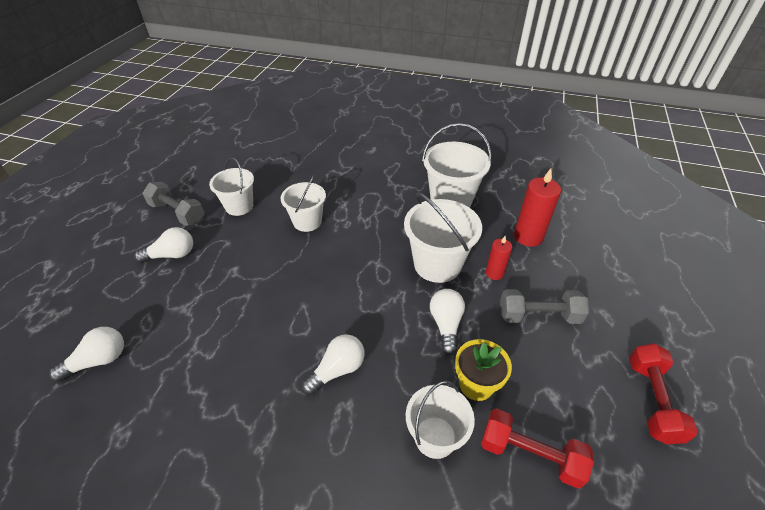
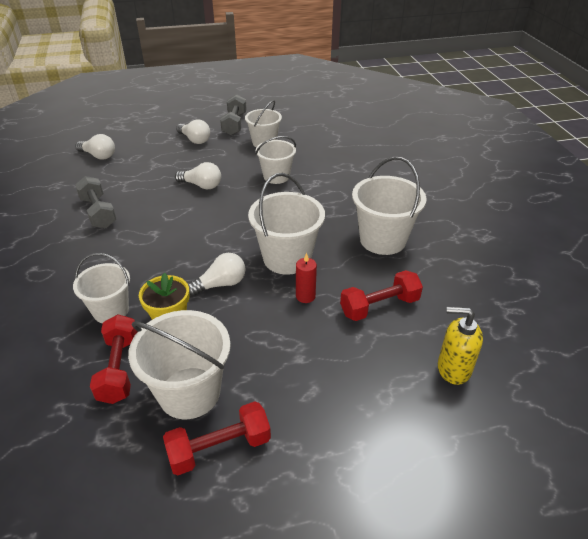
camera: 60 degrees right, 5 degrees down
white light bulb [302,334,365,395] -> white light bulb moved to [175,162,221,189]
grey dumbbell [500,289,589,324] -> grey dumbbell moved to [75,176,116,228]
red candle [514,169,561,247] -> red dumbbell [340,270,423,321]
none -> white bucket [128,310,231,419]
none -> yellow soap dispenser [438,307,483,385]

